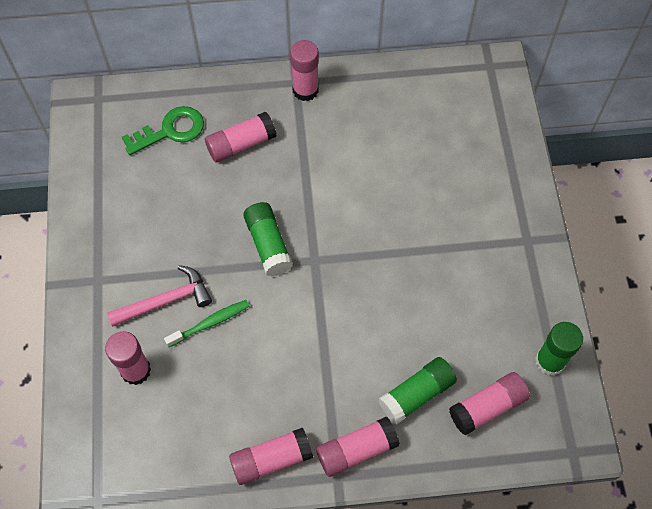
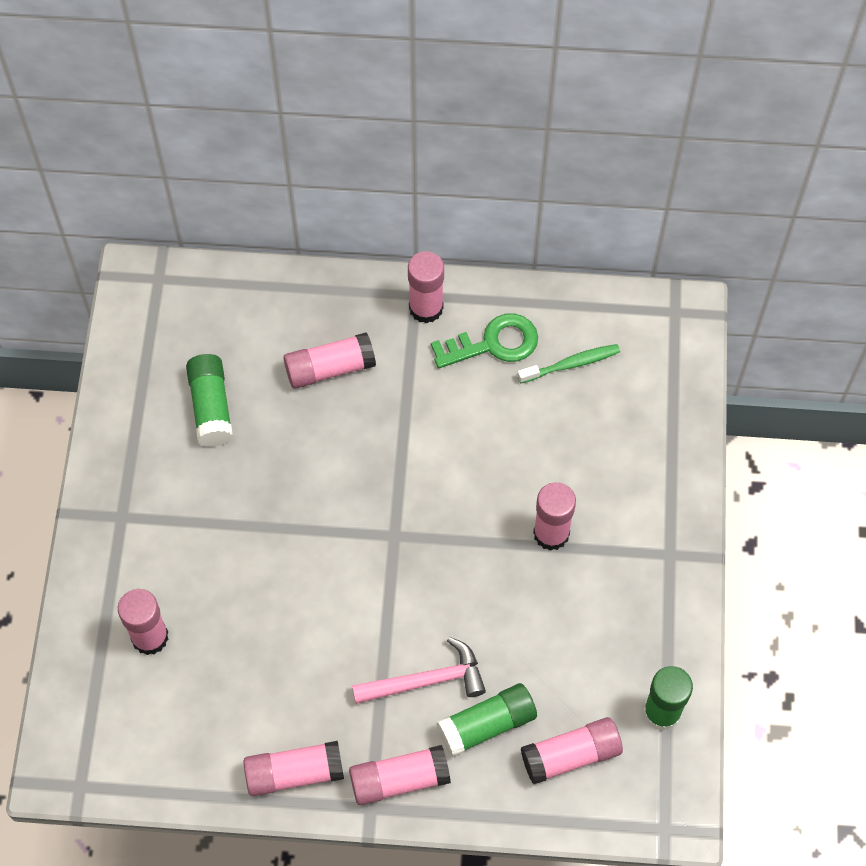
camera: 10 degrees right, 0 degrees up
pink hammer [107,265,212,327] -> pink hammer moved to [352,637,486,704]
green key [122,106,204,155] -> green key moved to [431,313,538,368]
green toothbrush [164,300,249,347] -> green toothbrush moved to [517,344,620,383]
green glue stick [243,202,293,276] -> green glue stick moved to [186,354,233,447]
none -> pink glue stick [533,482,576,551]

